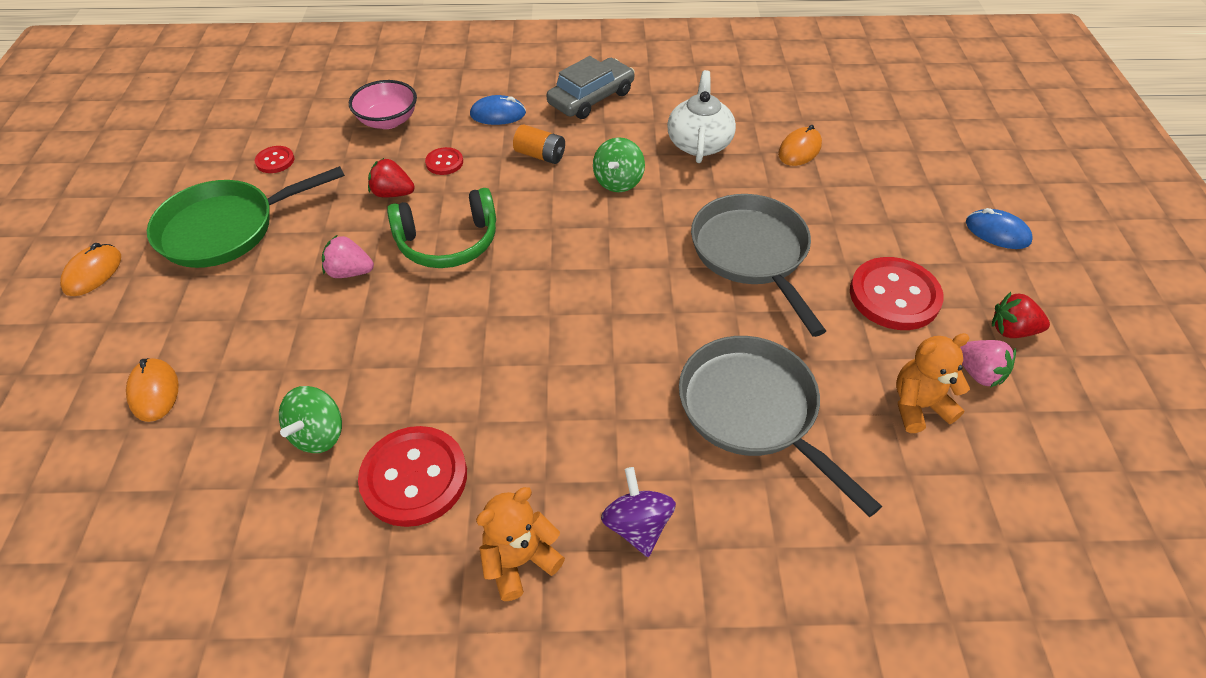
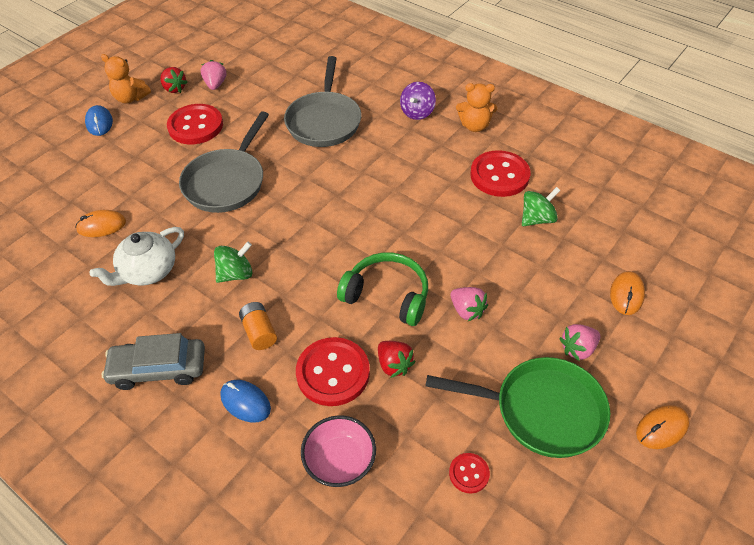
camera: 140 degrees left, 0 degrees up
red button [425,147,463,175] -> red button [296,337,370,406], size x2.03
orange teddy bear [896,333,970,433] -> orange teddy bear moved to [101,54,151,103]
none -> pink strawberry [559,324,601,361]

